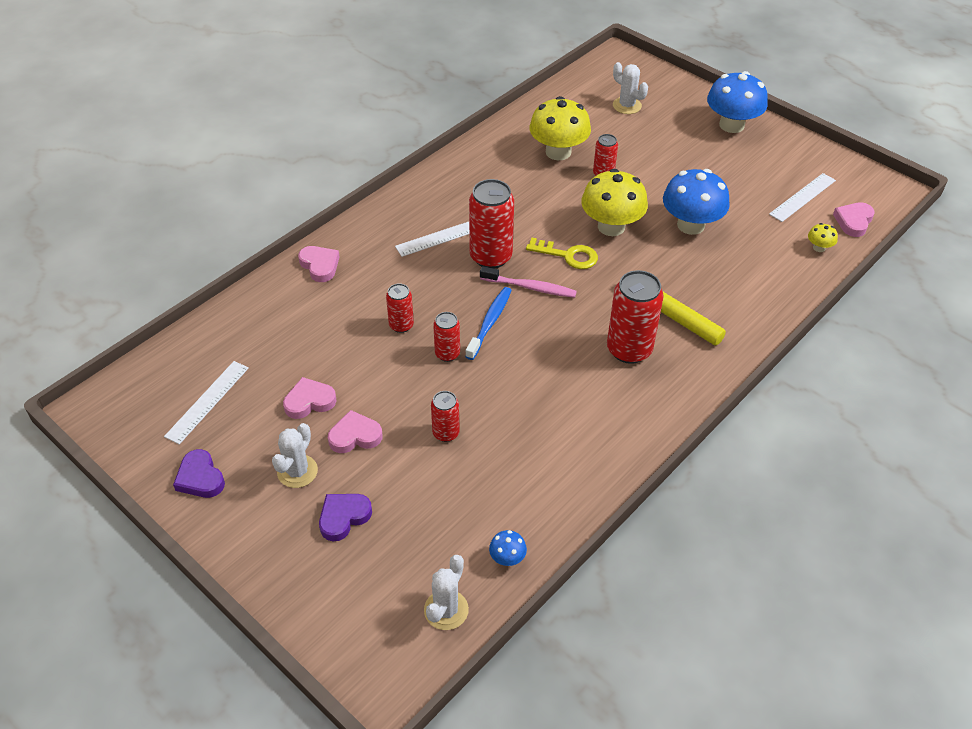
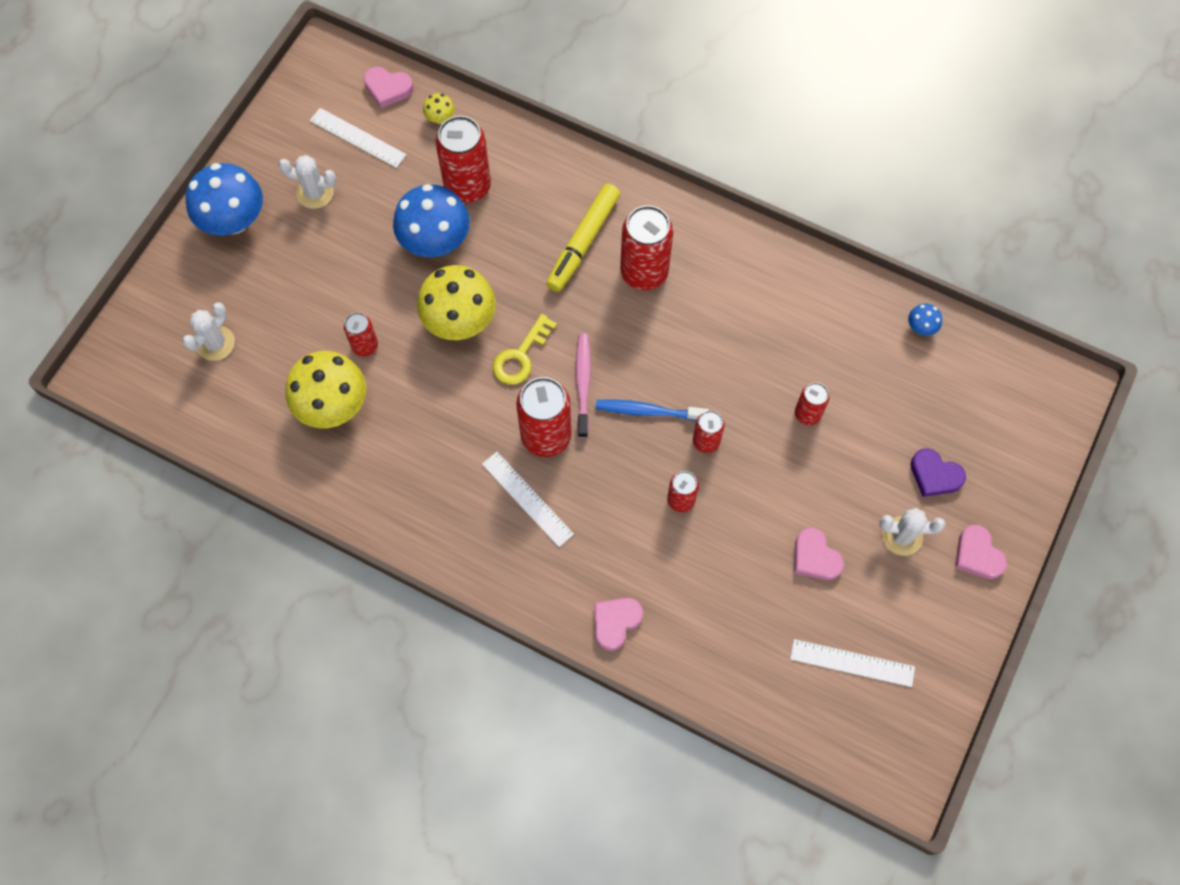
camera: 105 degrees left, 20 degrees up
purple heart [173,449,225,498] -> none
pink heart [328,410,383,453] -> pink heart moved to [955,525,1007,579]
white cactus [424,555,469,630] -> white cactus moved to [278,155,336,209]
yellow key [526,238,598,269] -> yellow key turned 150 degrees counterclockwise [492,314,557,385]
none -> red can [436,116,491,203]

